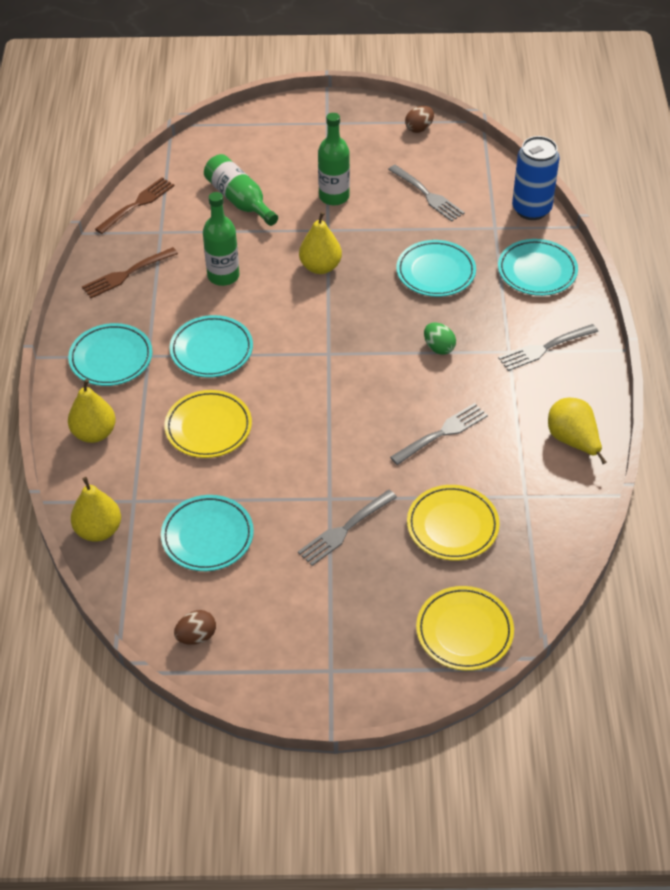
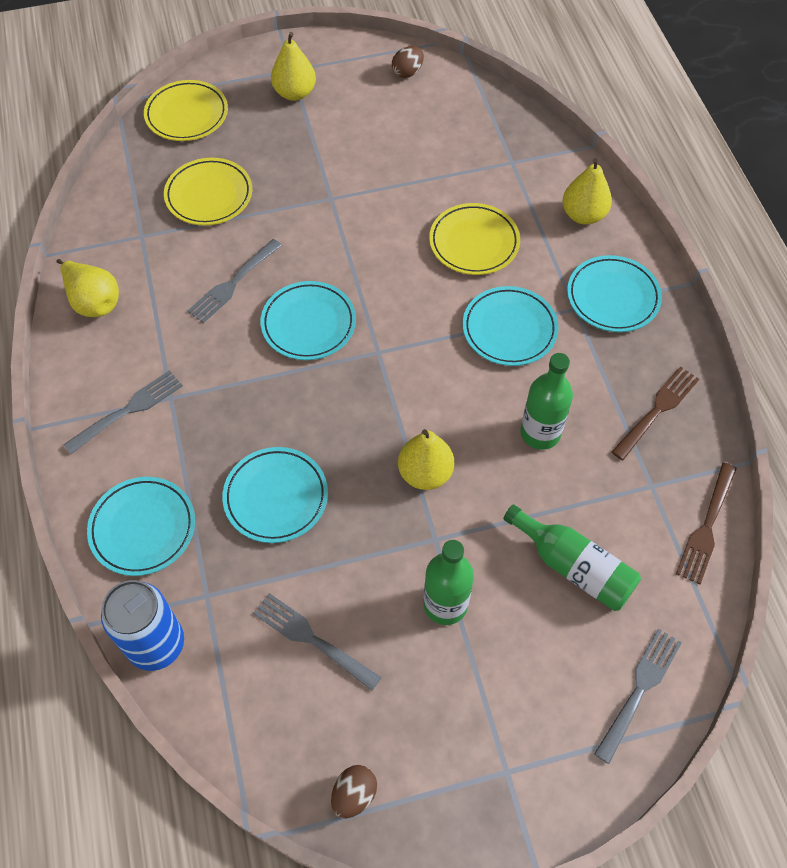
camera: 165 degrees right, 10 degrees up
yellow pear [71,477,121,542] -> yellow pear moved to [271,32,316,101]
turquoise plate [161,495,254,571] -> turquoise plate moved to [260,281,356,360]
grey fork [298,490,397,566] -> grey fork moved to [594,628,682,764]
green egg [424,322,456,355] -> none

